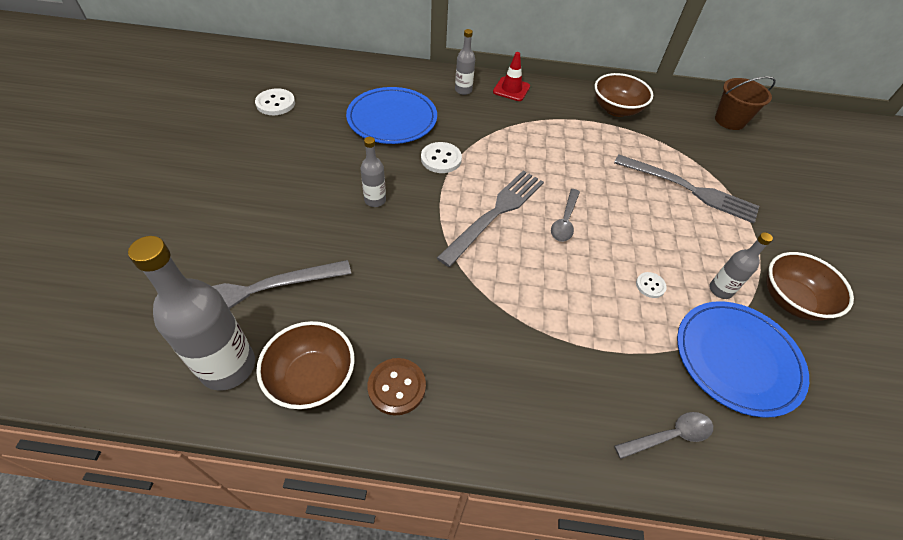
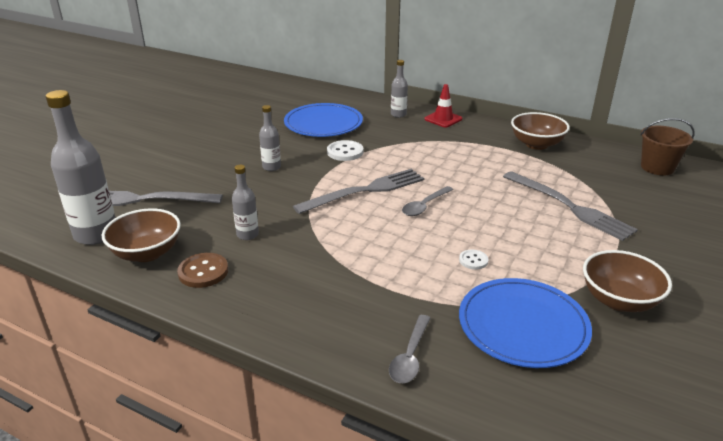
camera: 25 degrees right, 20 degrees down
white button [255,88,295,115] -> none
grey spoon [614,412,713,459] -> grey spoon turned 105 degrees clockwise [389,315,430,383]
grey bottle [709,232,773,299] -> grey bottle moved to [232,165,259,240]

